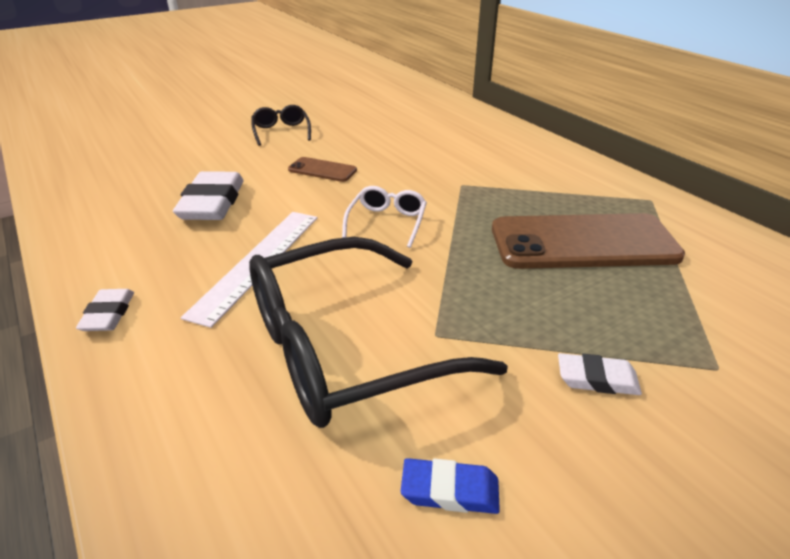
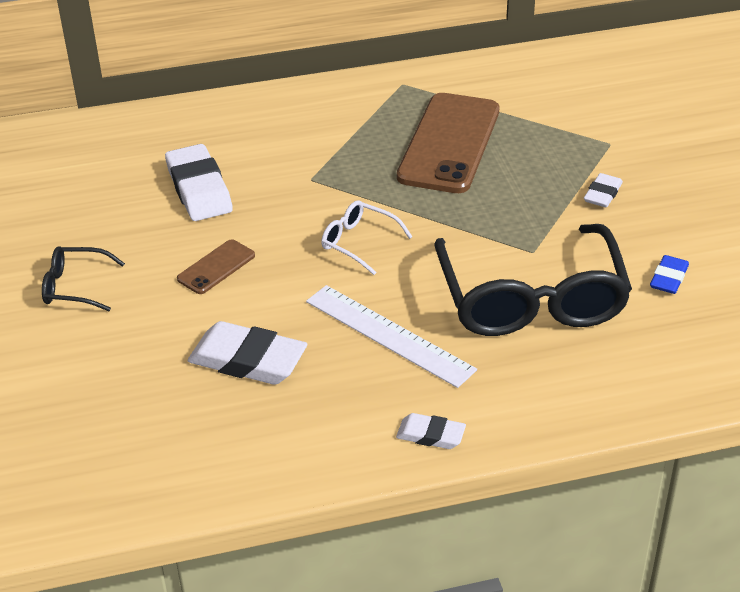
camera: 70 degrees left, 5 degrees up
none -> white eraser [165,144,233,221]

